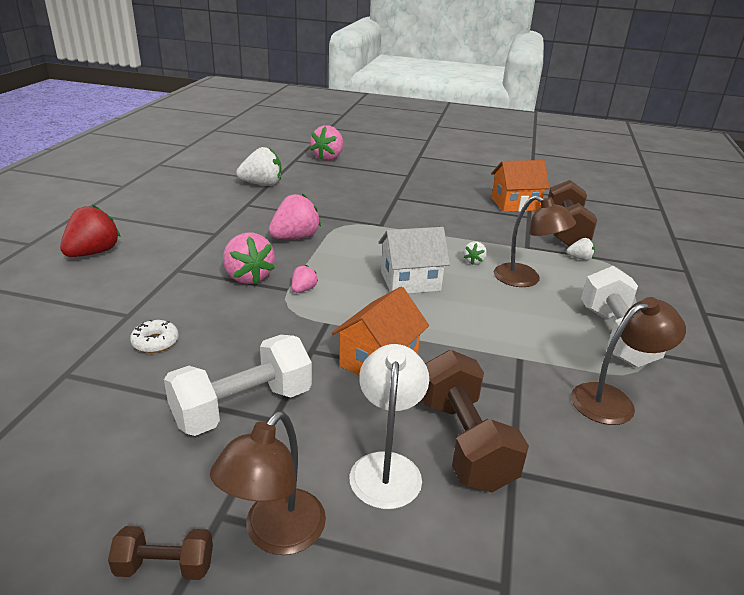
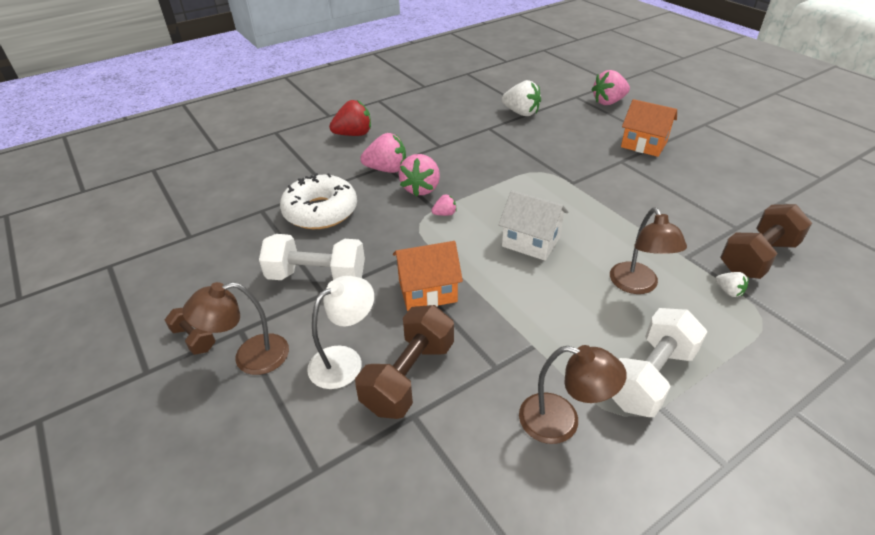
camera: 45 degrees right, 10 degrees up
white donut [130,320,179,353] -> white donut [280,173,357,229], size x2.33
pink strawberry [269,193,321,239] -> pink strawberry moved to [360,133,406,173]
white strawberry [463,241,487,265] -> none
orange house [491,160,550,212] -> orange house moved to [621,99,677,157]

